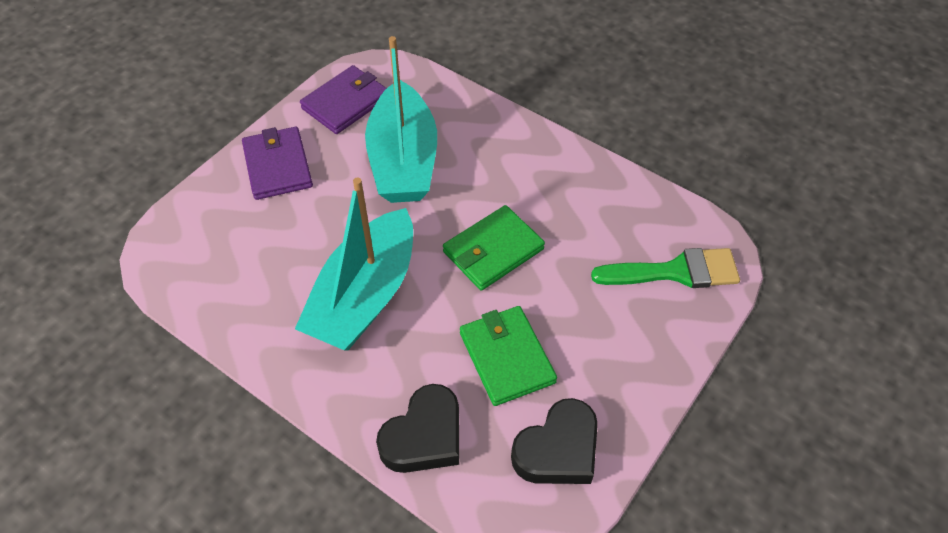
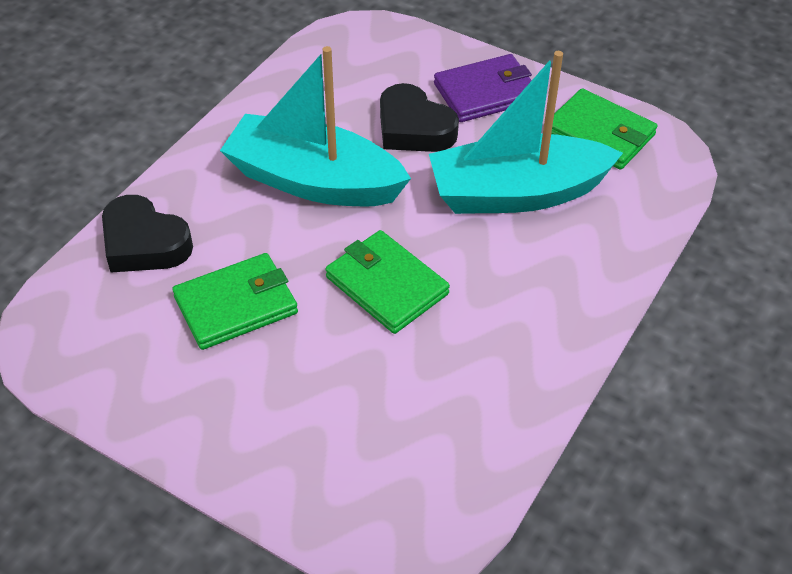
camera: 85 degrees right, 5 degrees down
purple wallet [300,65,387,134] -> green wallet [551,88,657,170]
black heart [511,398,598,484] -> black heart moved to [380,83,459,152]
green brush [591,248,740,288] -> none

